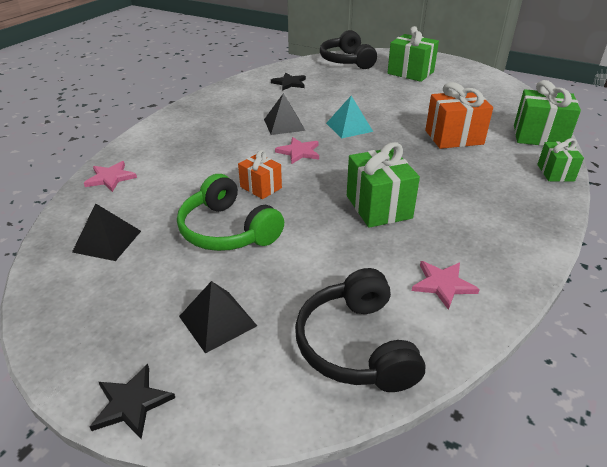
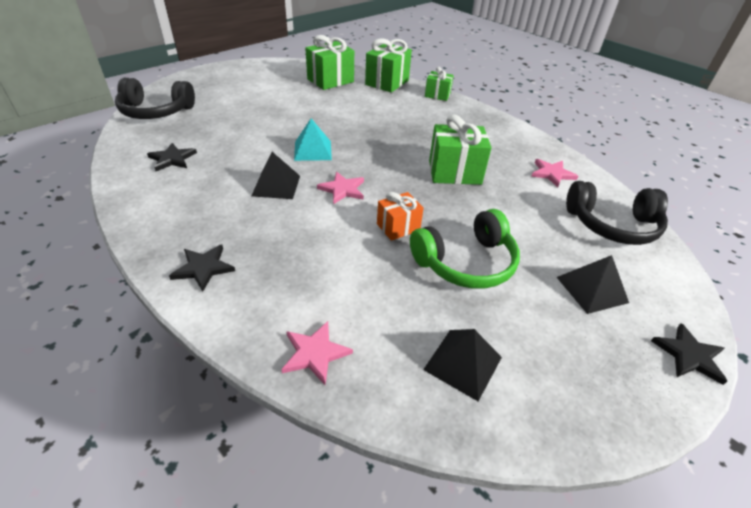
camera: 75 degrees left, 5 degrees up
green gift [387,26,439,82] -> green gift moved to [305,35,354,90]
orange gift [425,82,493,149] -> none
none -> black star [169,244,235,292]

